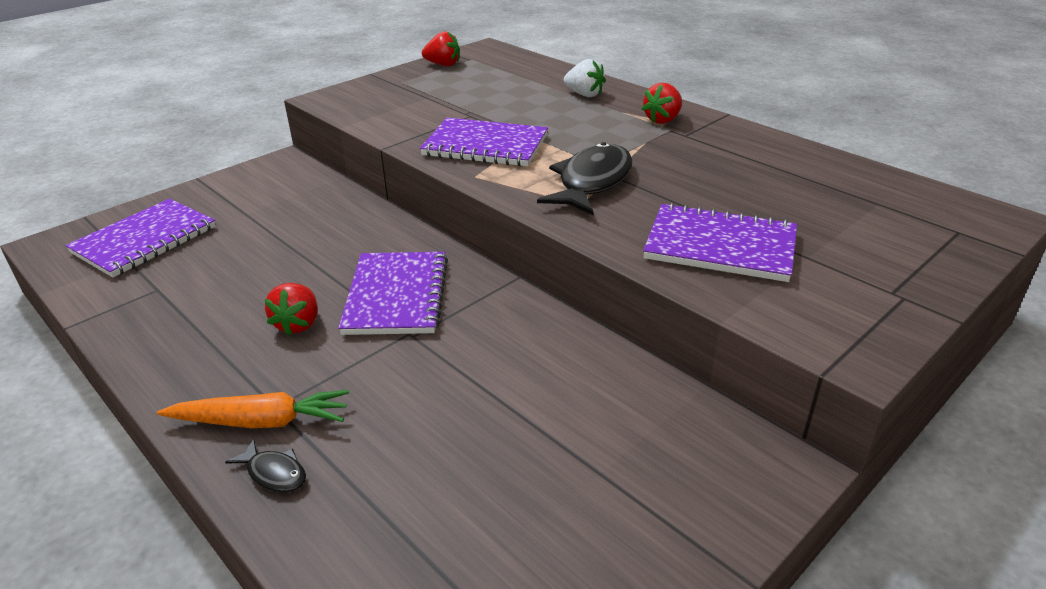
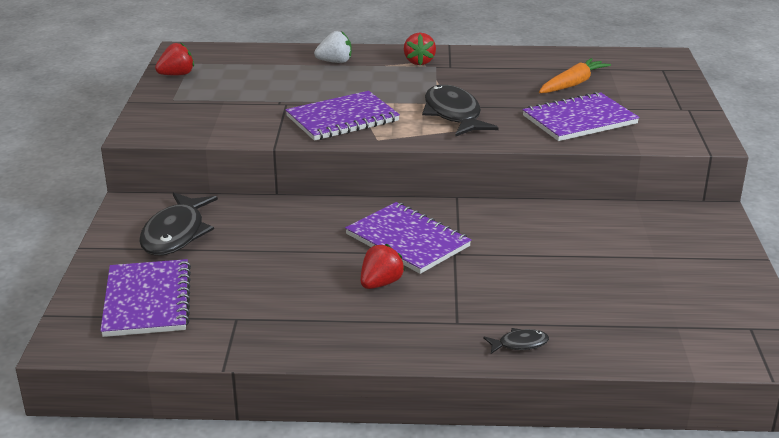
camera: 45 degrees left, 5 degrees down
orange carrot [157,390,349,428] -> orange carrot moved to [539,58,611,93]
red strawberry [264,283,318,336] -> red strawberry turned 105 degrees counterclockwise [361,244,405,289]
none -> black fish [139,192,218,256]

